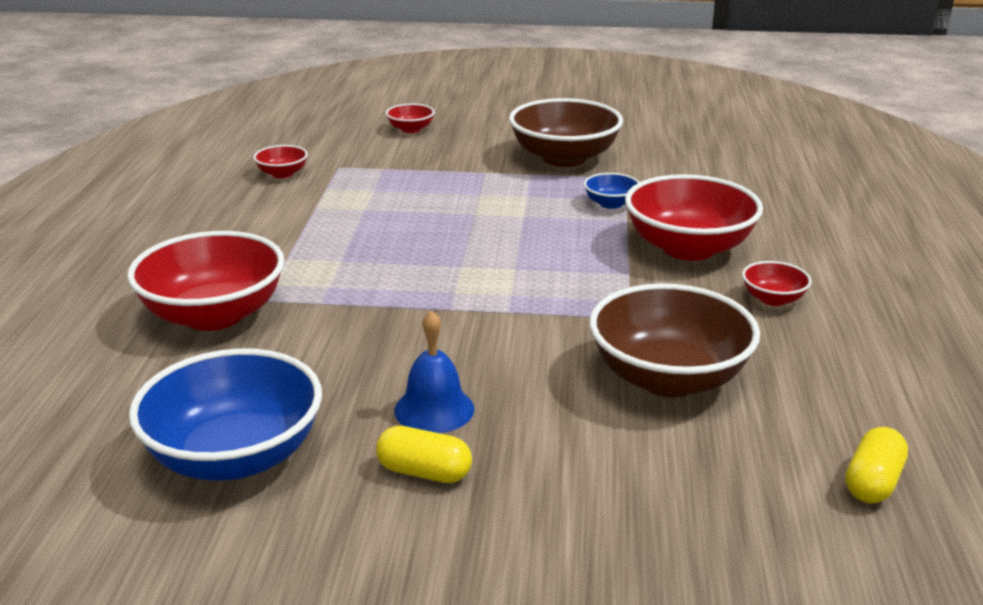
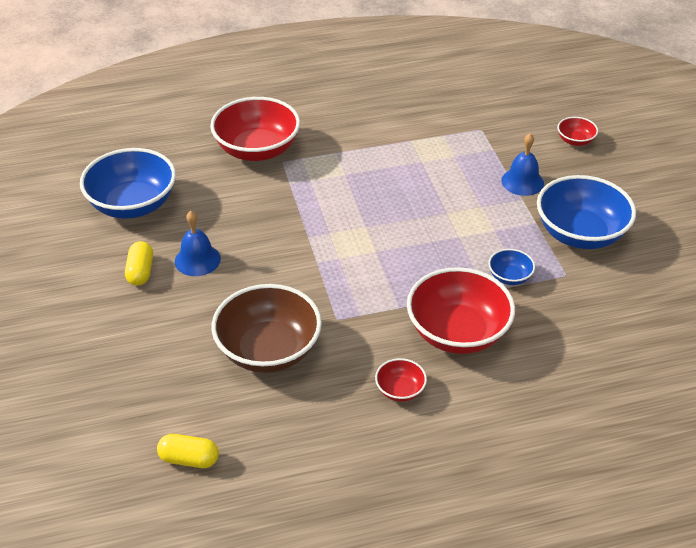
camera: 70 degrees right, 15 degrees up
red bowl [253,145,308,178] -> none
brown bowl [509,98,623,167] -> blue bowl [537,175,636,249]
none -> blue bell [501,133,544,196]

